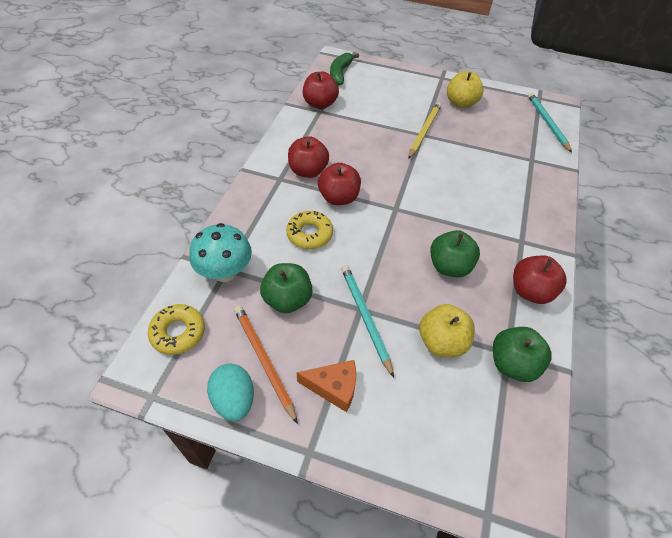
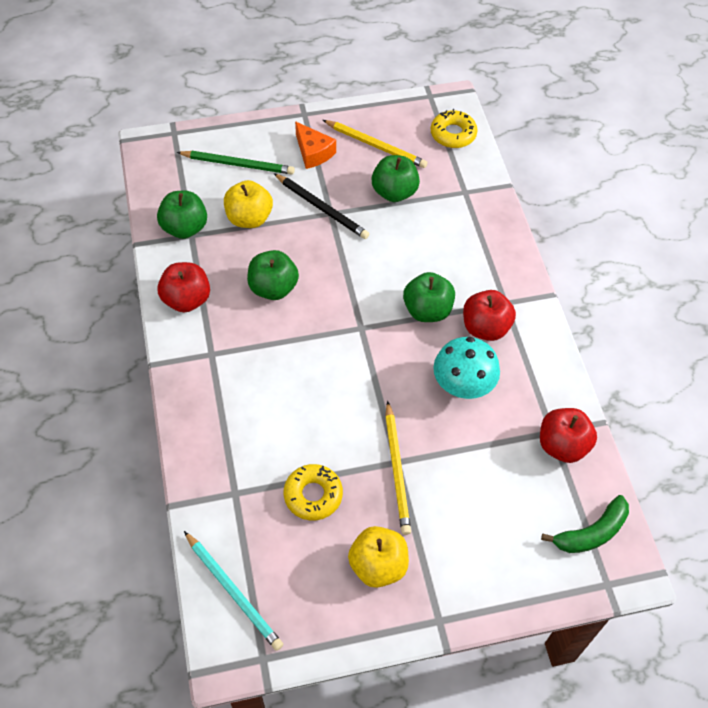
camera: 150 degrees right, 5 degrees up
turquoise mushroom [189,223,252,282] -> turquoise mushroom moved to [433,337,500,399]
turquoise egg [207,364,254,421] -> none
orange pencil [234,305,298,424] -> yellow pencil [323,120,428,168]
yellow donut [286,211,333,249] -> yellow donut moved to [284,464,343,520]
orange cheese [297,360,356,412] -> orange cheese turned 105 degrees counterclockwise [295,121,336,169]
red apple [318,163,361,205] -> green apple [403,272,455,322]
green banana [330,53,359,86] -> green banana turned 75 degrees clockwise [541,495,629,553]
turquoise pencil [341,265,394,378] -> black pencil [274,173,369,239]
none -> green pencil [176,151,295,174]

